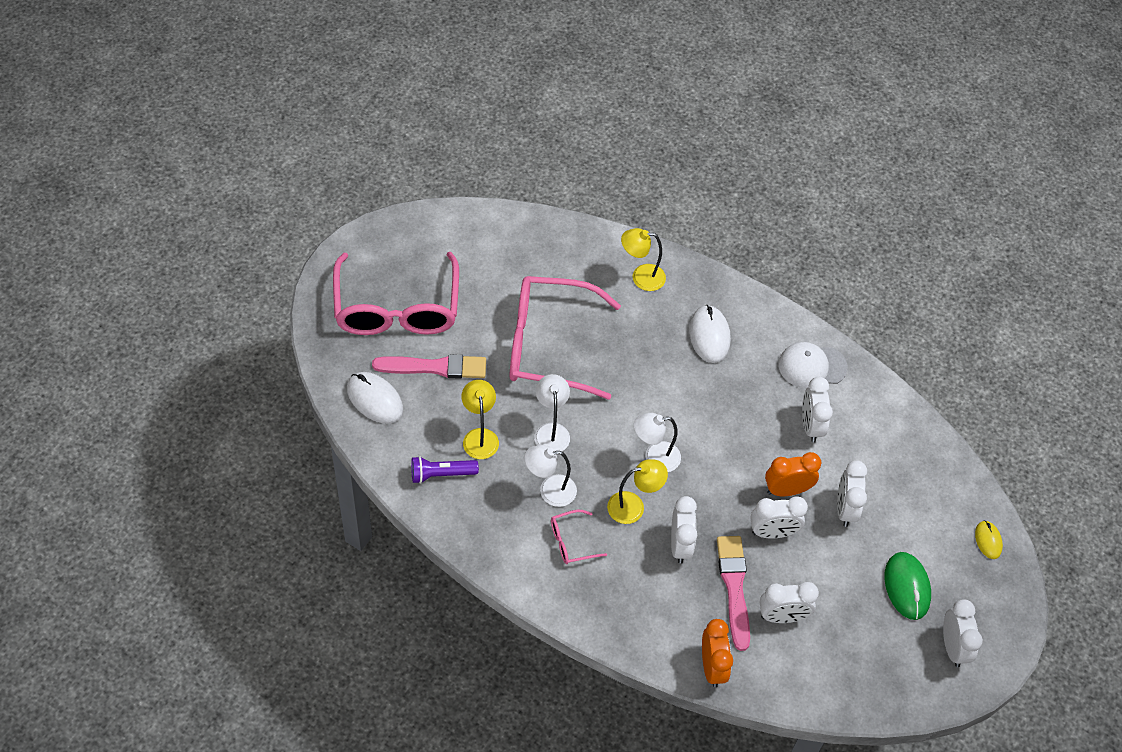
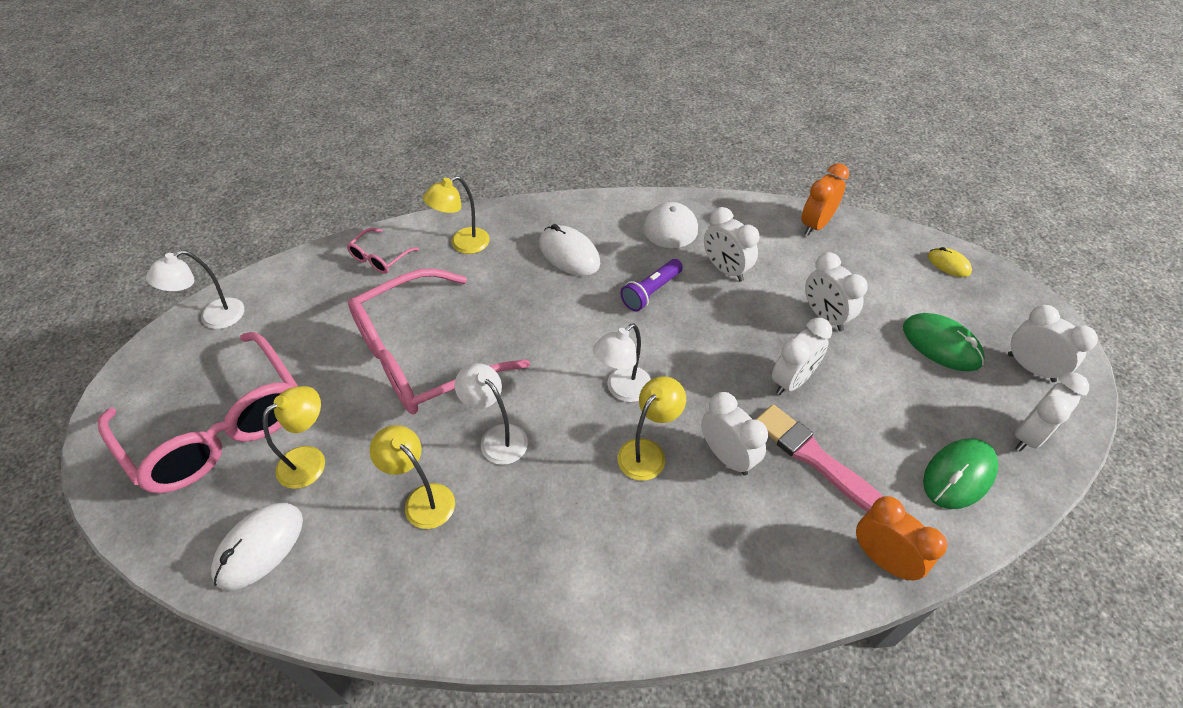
camera: 35 degrees left, 5 degrees down
white mouse [347,372,403,424] -> white mouse turned 60 degrees counterclockwise [211,503,303,590]
pink brush [372,354,486,379] -> yellow lamp [262,386,325,489]
purple flashlight [411,456,479,484] -> purple flashlight moved to [620,259,683,311]
white lamp [525,445,577,507] -> white lamp moved to [146,250,244,329]
pink glasses [551,510,607,564] -> pink glasses moved to [347,228,419,274]
white clock [759,582,819,623] -> white clock moved to [1015,372,1089,451]
orange clock [765,452,821,496] -> orange clock moved to [801,163,849,236]
none -> green mouse [923,438,998,509]

